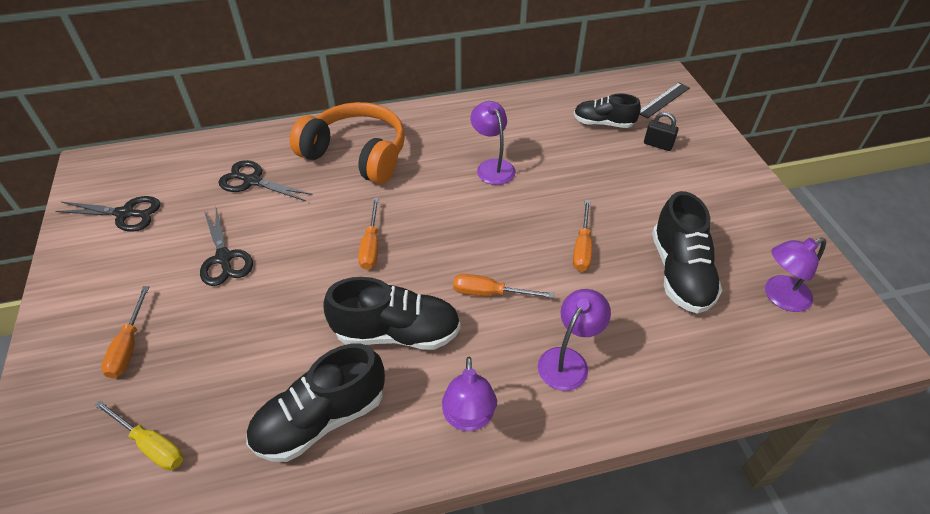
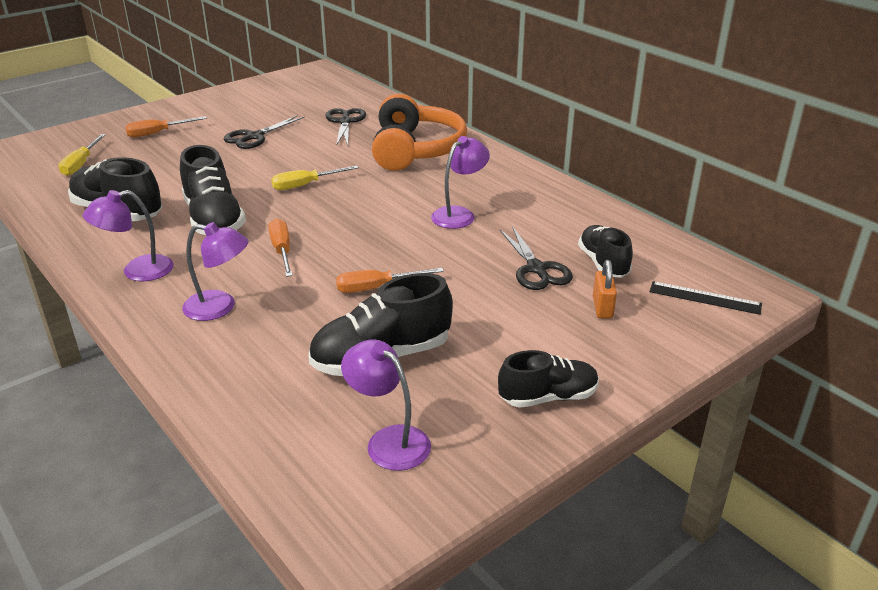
camera: 65 degrees right, 15 degrees down
black scissors [55,196,160,231] -> black scissors moved to [500,226,573,290]
orange screwdriver [358,198,379,270] -> yellow screwdriver [271,165,359,190]
black padlock [644,112,679,151] -> orange padlock [593,260,617,319]
none -> black shoe [498,350,599,408]

